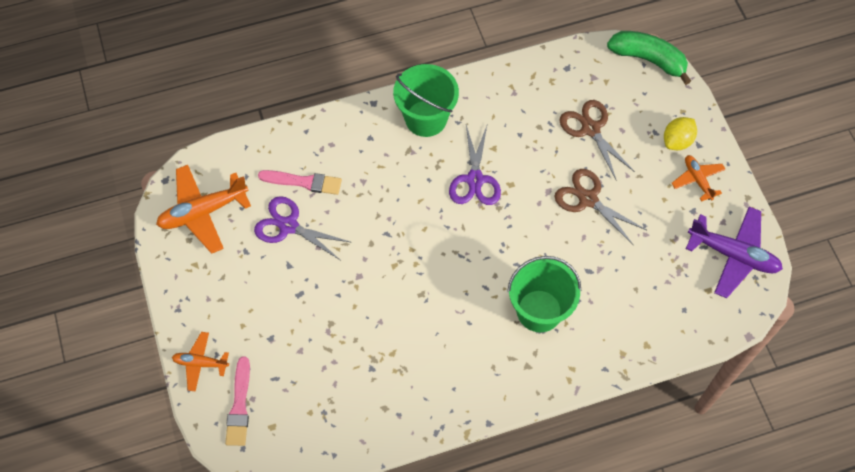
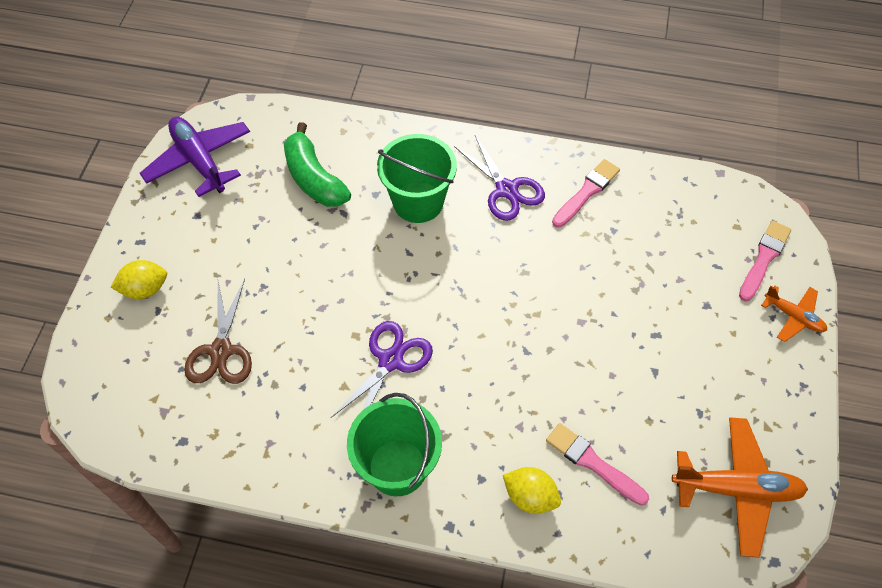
camera: 150 degrees left, 5 degrees down
purple scissors [254,196,352,260] -> purple scissors moved to [454,135,545,221]
brown scissors [554,169,646,244] -> none
green banana [607,31,691,85] -> green banana moved to [284,122,351,207]
orange plane [671,155,726,202] -> none
none -> yellow lemon [503,467,561,514]
none -> pink brush [552,159,620,228]

